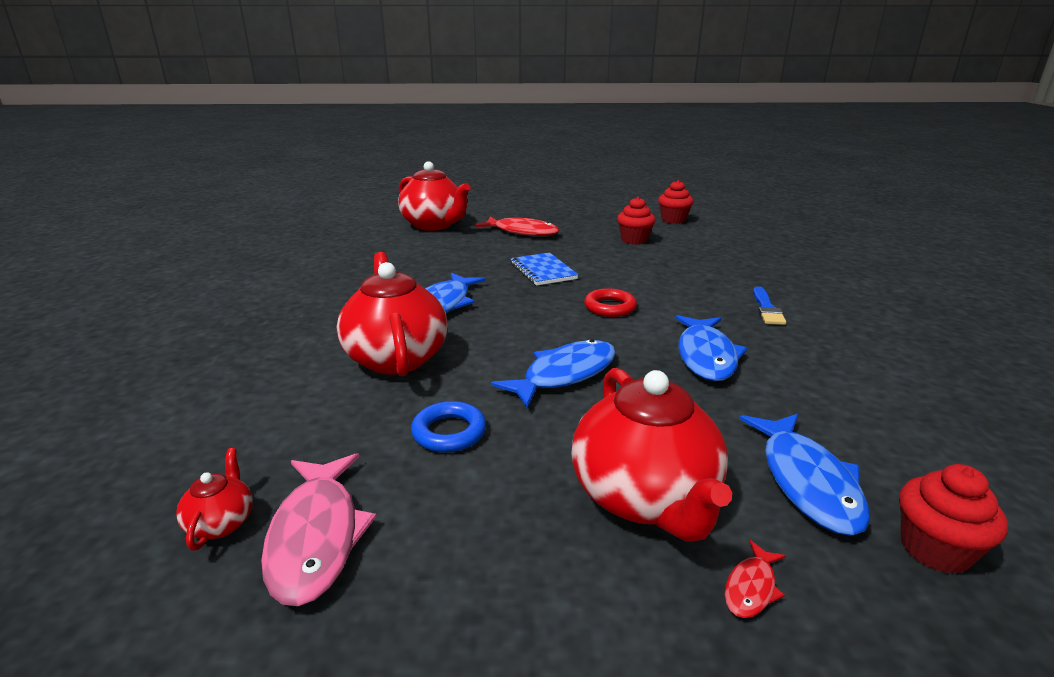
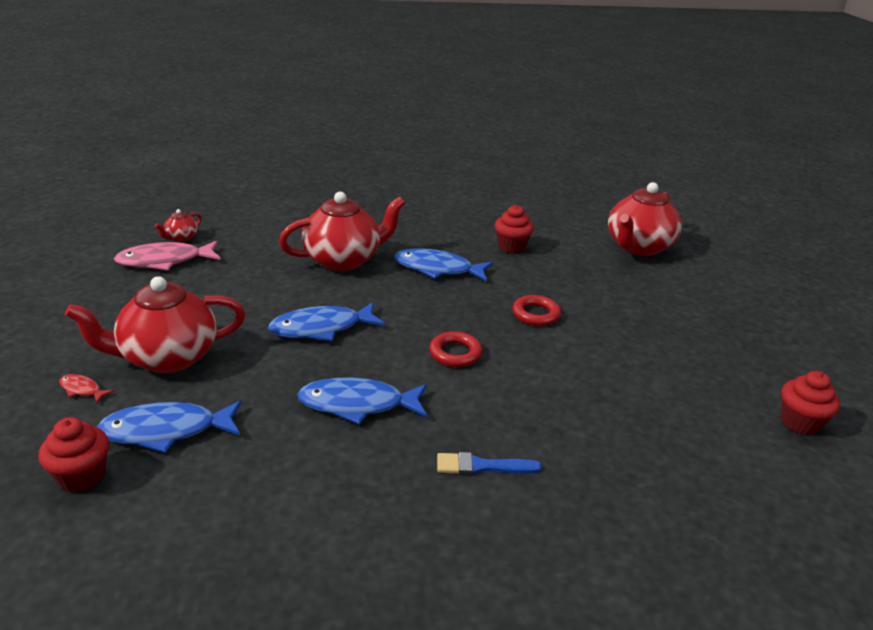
camera: 80 degrees right, 5 degrees up
red teapot [176,448,253,551] -> red teapot turned 135 degrees clockwise [155,209,202,242]
blue ring [411,401,486,453] -> none
red fish [475,217,559,236] -> none
blue fish [491,339,616,409] -> blue fish turned 120 degrees clockwise [268,302,385,341]
blue notebook [510,253,578,286] -> red ring [512,295,561,326]
red cupcake [617,197,656,245] -> red cupcake moved to [494,205,534,253]

